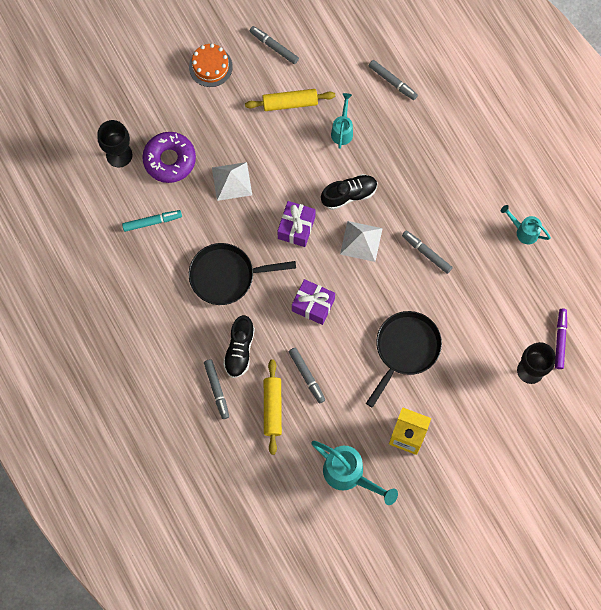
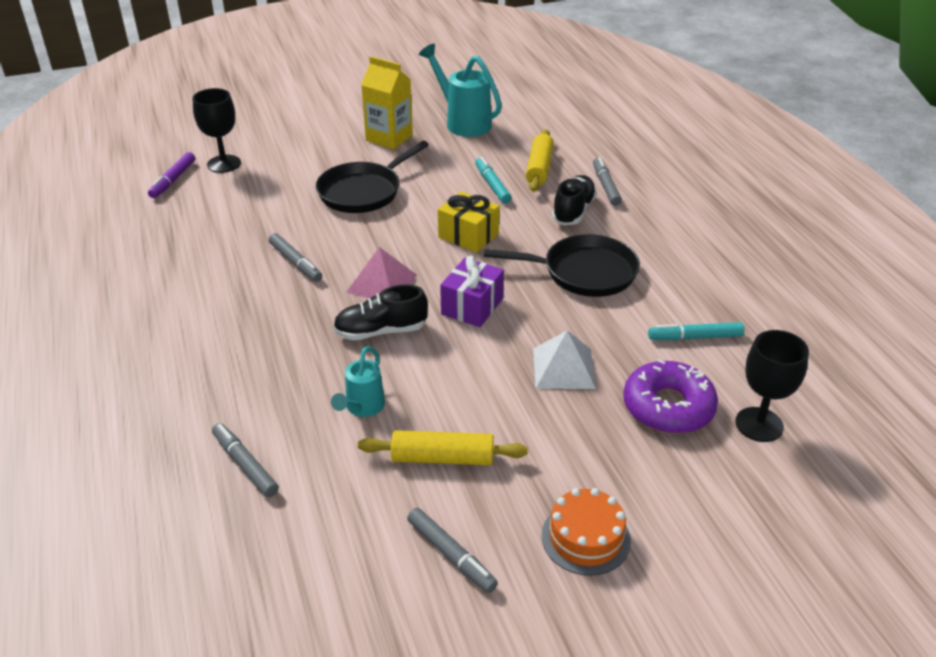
camera: 170 degrees left, 35 degrees down
grey marker [289,348,325,404] -> turquoise marker [475,157,511,204]
purple gift [292,279,335,325] -> yellow gift [438,191,500,253]
white pyramid [340,221,383,262] -> pink pyramid [346,247,417,298]
turquoise watering can [501,205,551,244] -> none

